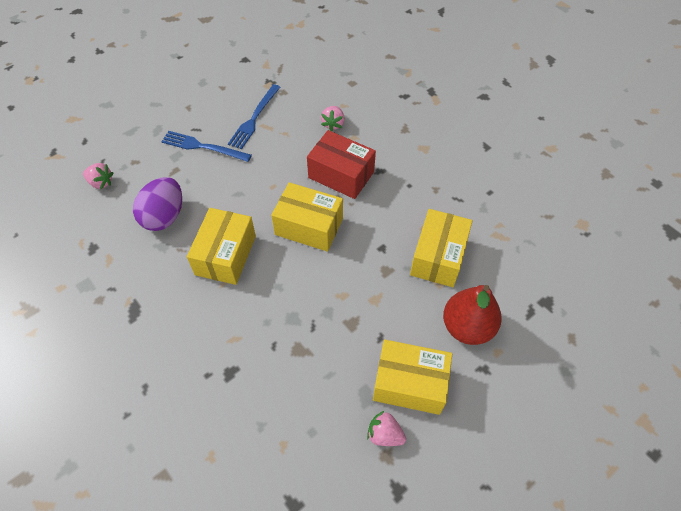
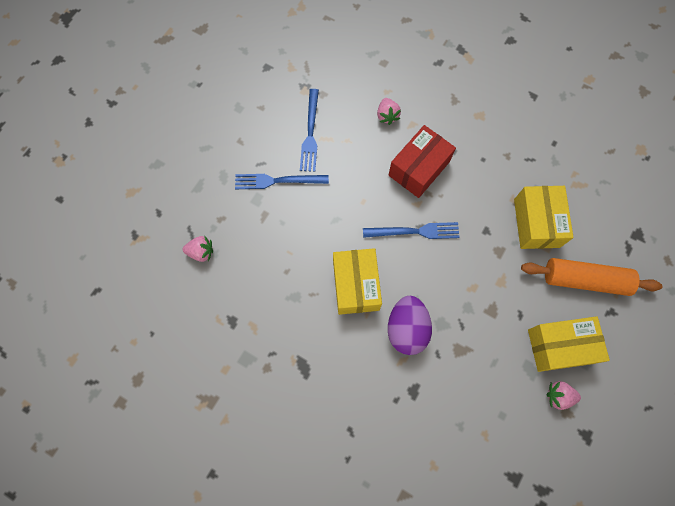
camera: 20 degrees left, 15 degrees up
purple egg [133,177,182,231] -> purple egg moved to [388,296,432,355]
yellow box [271,182,343,252] -> blue fork [363,222,460,239]
red box [307,130,376,199] -> red box turned 60 degrees counterclockwise [389,125,456,198]
red pear [443,285,502,345] -> orange rolling pin [521,258,662,296]

